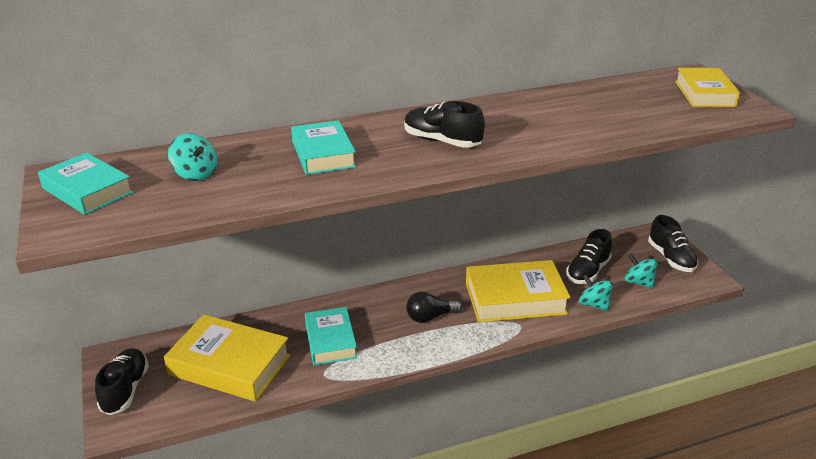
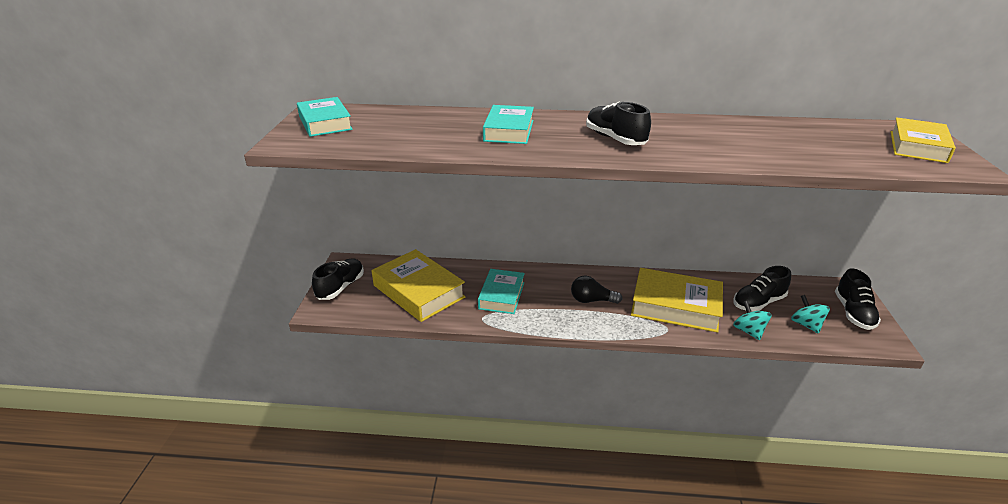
camera: 25 degrees right, 0 degrees up
turquoise spinning top [168,133,217,181] -> none

